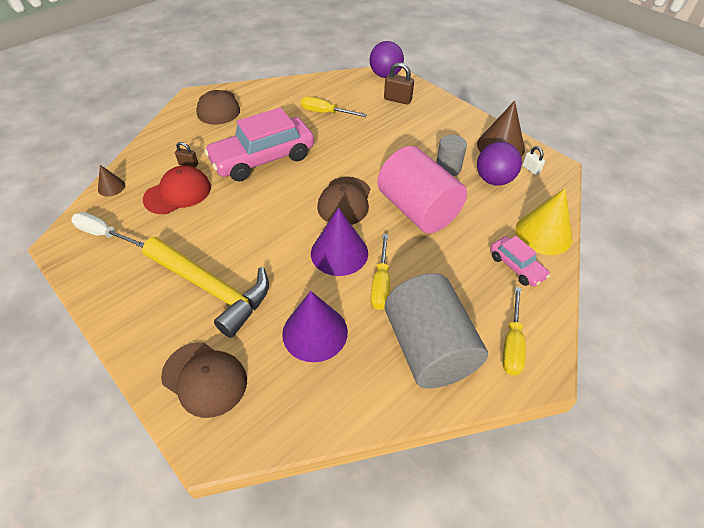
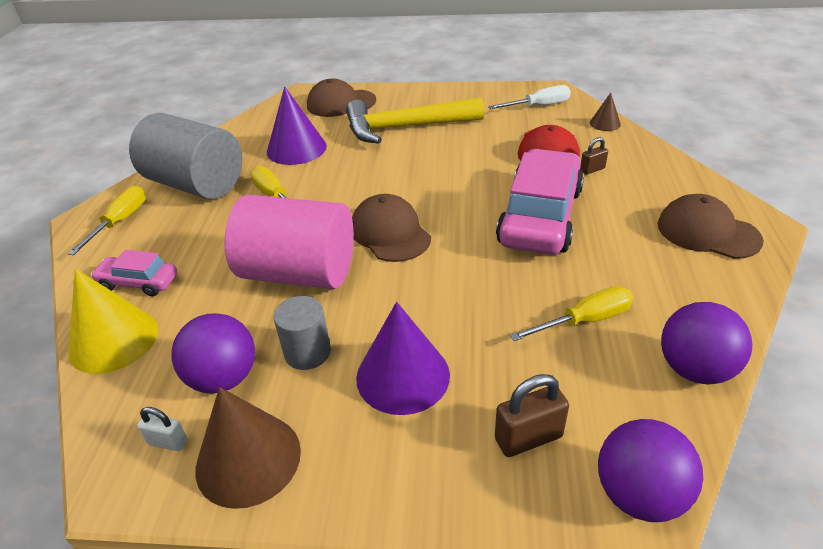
camera: 140 degrees right, 10 degrees down
purple cone [311,208,368,276] -> purple cone moved to [356,302,450,415]
yellow screwdriver [502,287,526,375] -> yellow screwdriver turned 45 degrees clockwise [68,186,146,255]
none -> purple ball [661,302,752,384]

